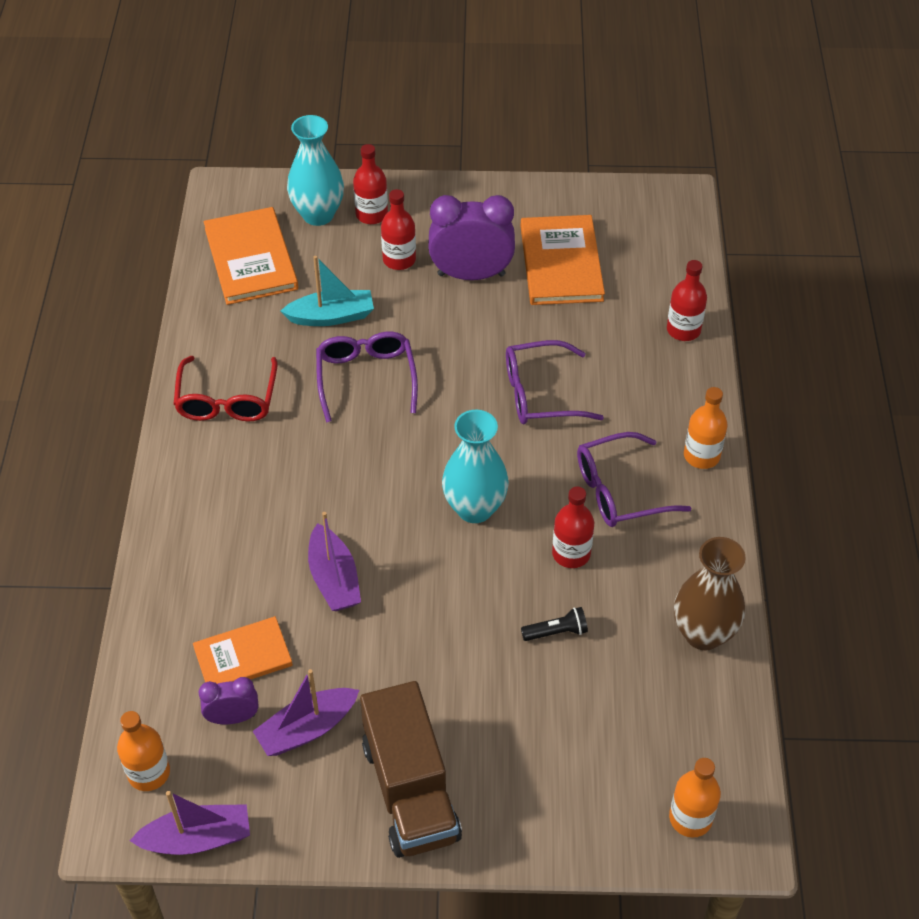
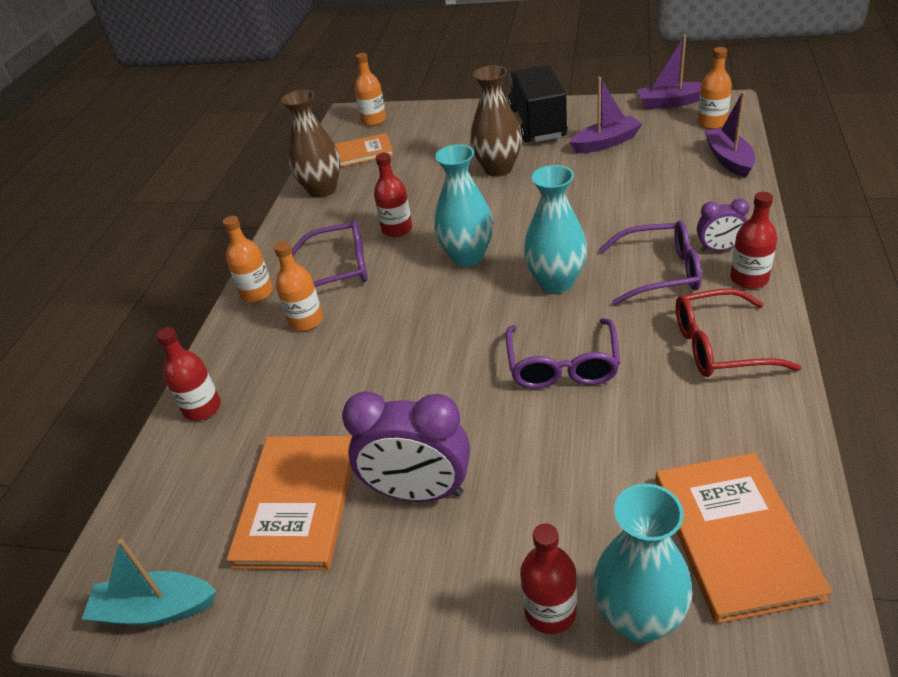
camera: 165 degrees left, 10 degrees down
red glasses [174,356,278,421] -> red glasses turned 105 degrees counterclockwise [676,289,802,377]
orange book [193,616,293,684] -> orange book moved to [335,133,394,167]
purple clock [199,677,258,724] -> purple clock moved to [697,198,749,251]
turquoise boat [281,256,374,326] -> turquoise boat moved to [82,539,216,625]
purple boat [308,512,361,611] -> purple boat moved to [704,91,755,178]
brown truck [360,681,462,858] -> black truck [508,65,568,142]
red bottle [381,189,416,270] -> red bottle moved to [730,192,777,289]
purple glasses [506,340,604,424] -> purple glasses moved to [599,220,702,305]
black flashlight [521,607,588,641] -> none
none -> orange bottle [274,241,323,331]
none -> brown vase [470,65,522,177]
none -> turquoise vase [524,165,587,293]

